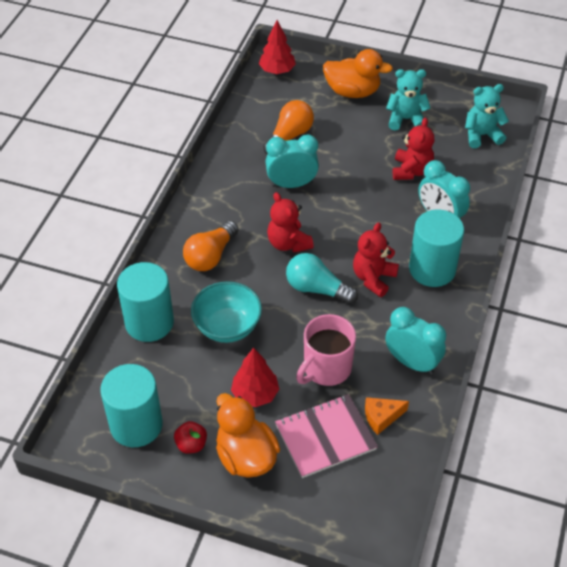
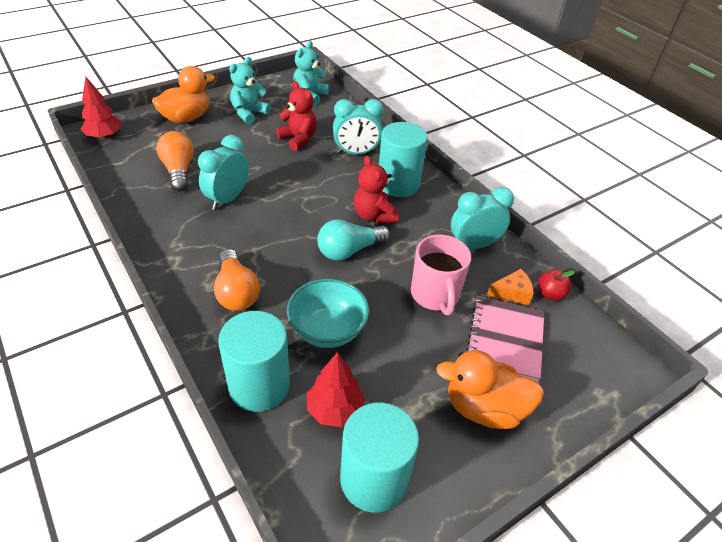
camera: 55 degrees left, 5 degrees down
red apple [174,421,207,454] -> red apple moved to [538,269,575,300]
red tree [231,348,279,407] -> red tree moved to [307,352,365,427]
red teddy bear [267,192,314,253] -> none
orange cheese [365,397,409,435] -> orange cheese turned 120 degrees counterclockwise [487,269,534,305]

